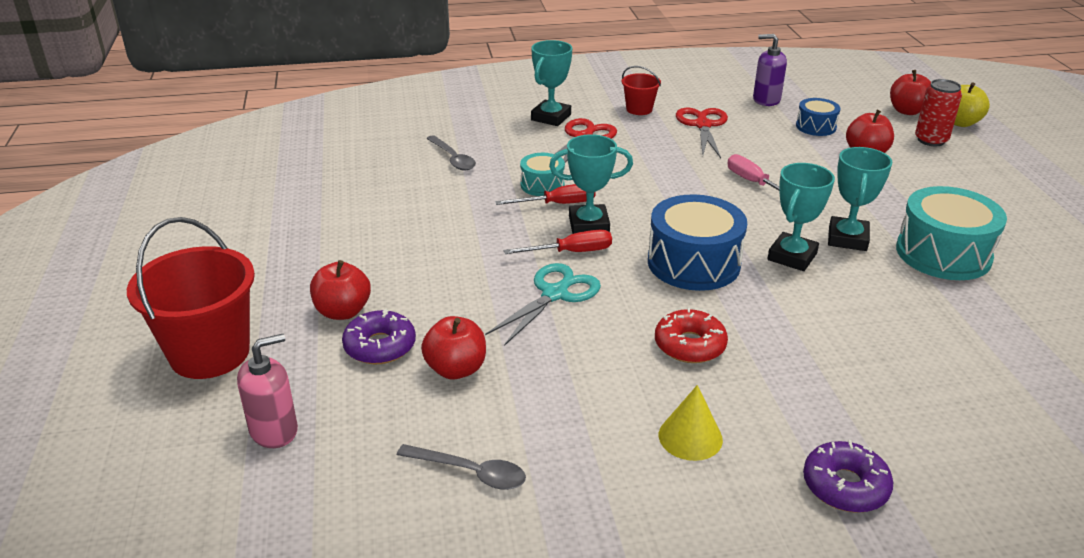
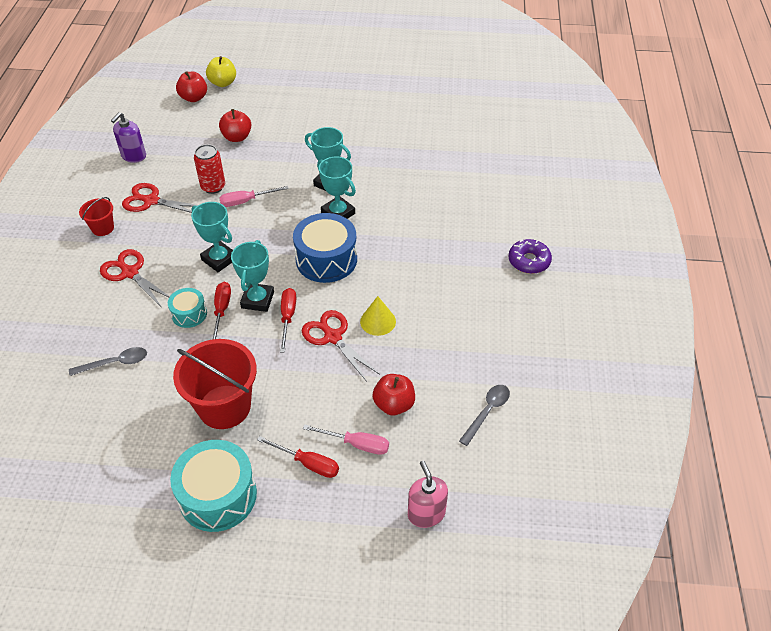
camera: 75 degrees left, 15 degrees up
red bucket [127,217,255,379] -> red bucket moved to [173,339,257,429]
red apple [310,260,371,320] -> red screwdriver [257,436,339,478]
purple donut [342,308,416,364] -> pink screwdriver [303,424,389,455]
turquoise scissors [485,263,601,346] -> red scissors [302,310,380,382]
turquoise trophy [531,40,572,126] -> turquoise trophy moved to [191,202,233,272]
red donut [655,308,728,363] -> none
yellow cone [659,385,723,461] -> yellow cone moved to [360,296,396,336]
blue drum [796,98,841,136] -> none
turquoise drum [896,186,1007,280] -> turquoise drum moved to [170,440,257,532]
red can [915,79,962,146] -> red can moved to [194,144,225,194]

